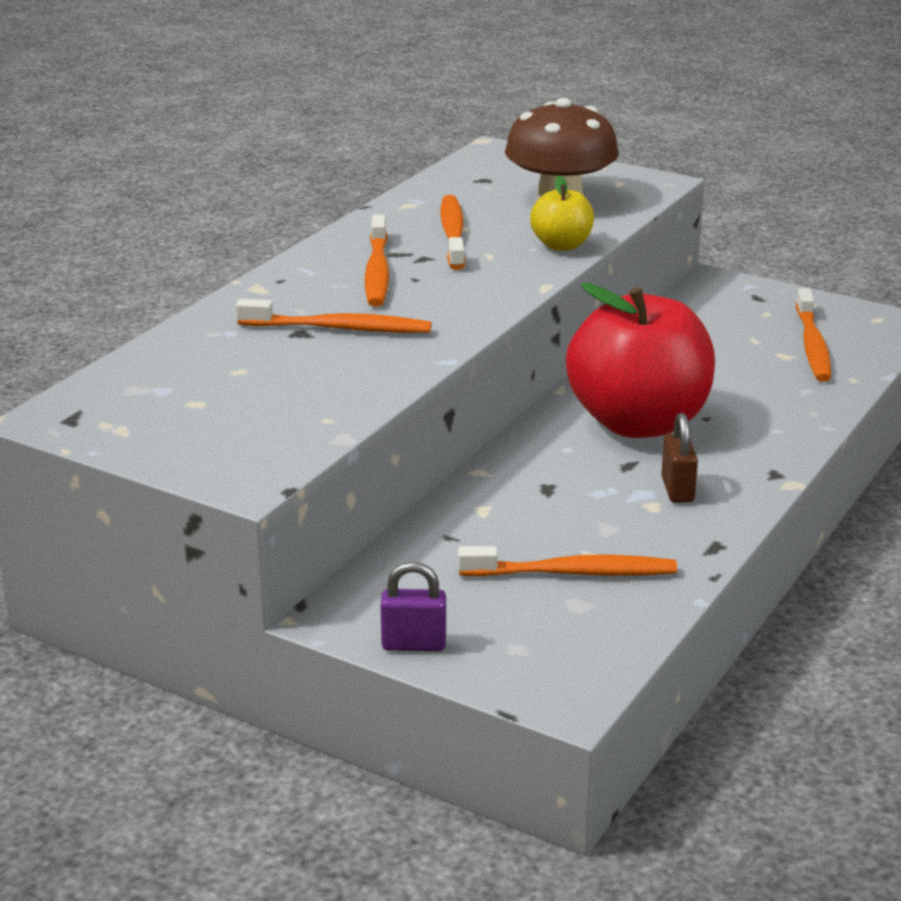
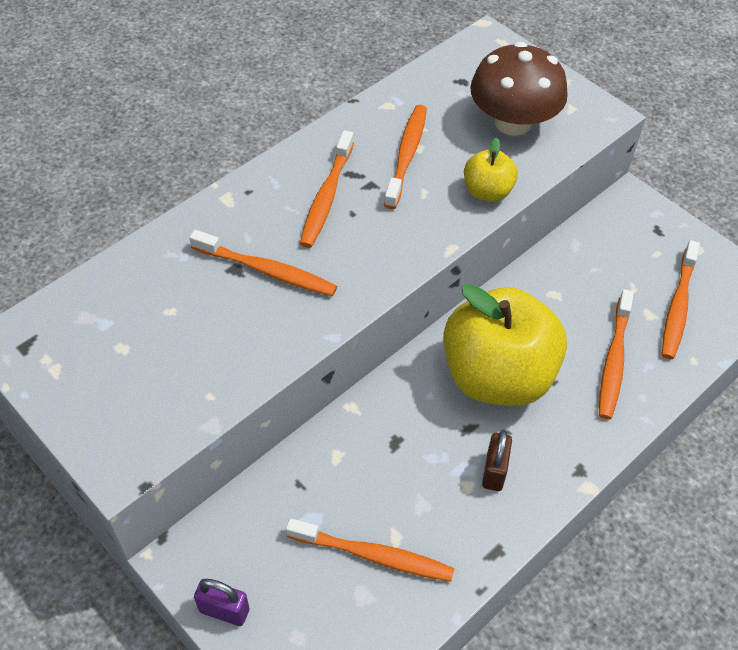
camera: 15 degrees right, 25 degrees up
red apple [566,283,715,438] -> yellow apple [443,284,567,406]
none -> orange toothbrush [599,289,634,419]

